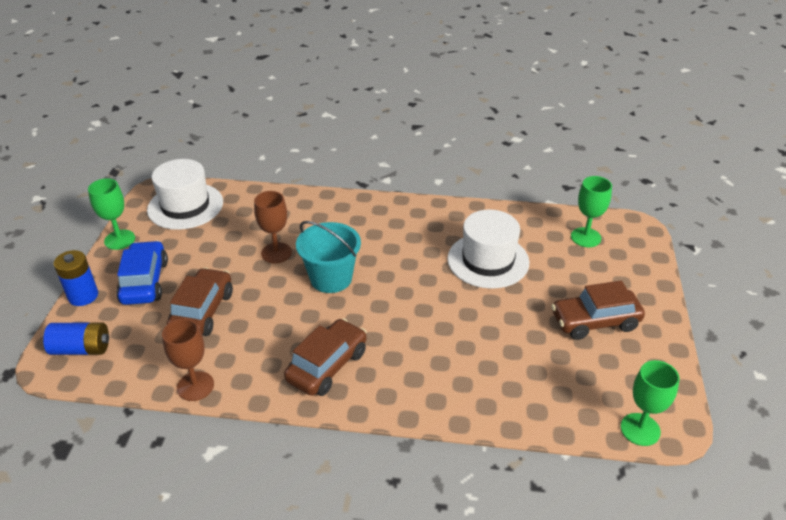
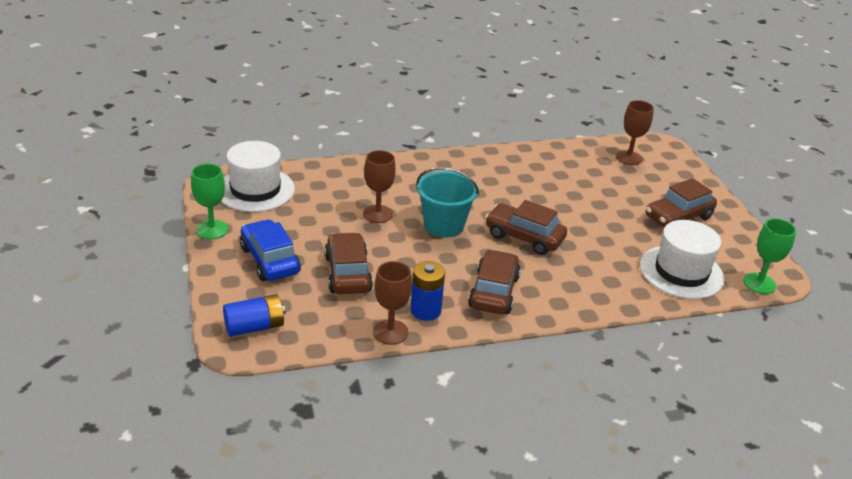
camera: 25 degrees left, 5 degrees down
blue battery [54,250,98,306] -> blue battery moved to [410,261,445,321]
white hat [447,210,529,289] -> white hat moved to [640,220,724,299]
green goblet [571,176,612,247] -> brown goblet [616,100,654,165]
none -> brown car [485,200,567,255]

